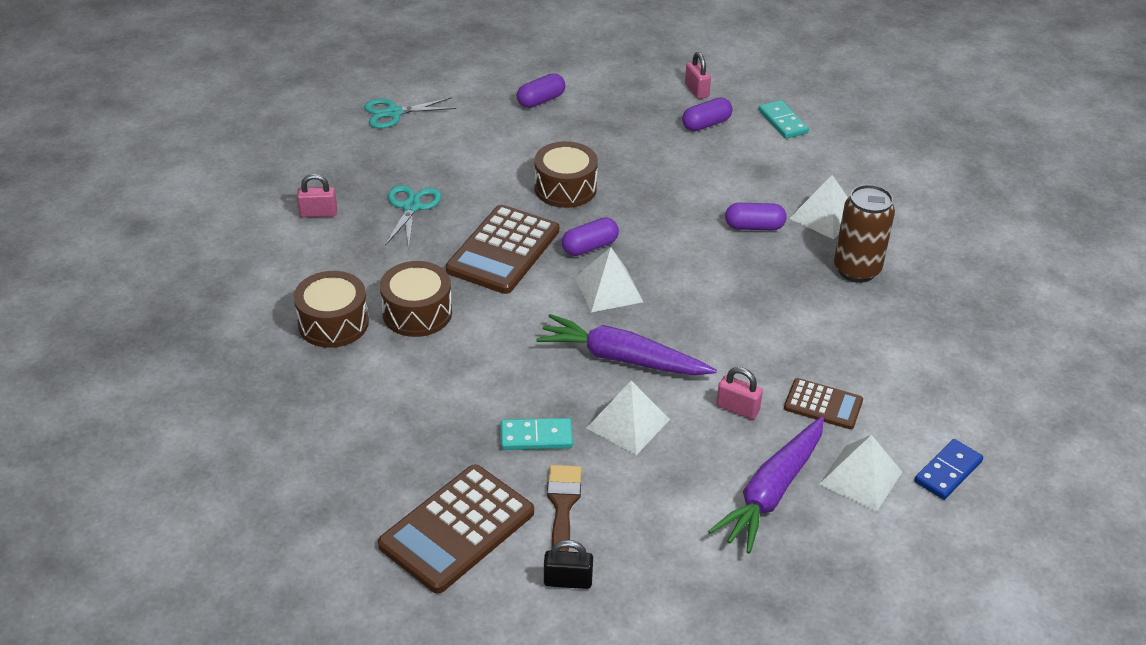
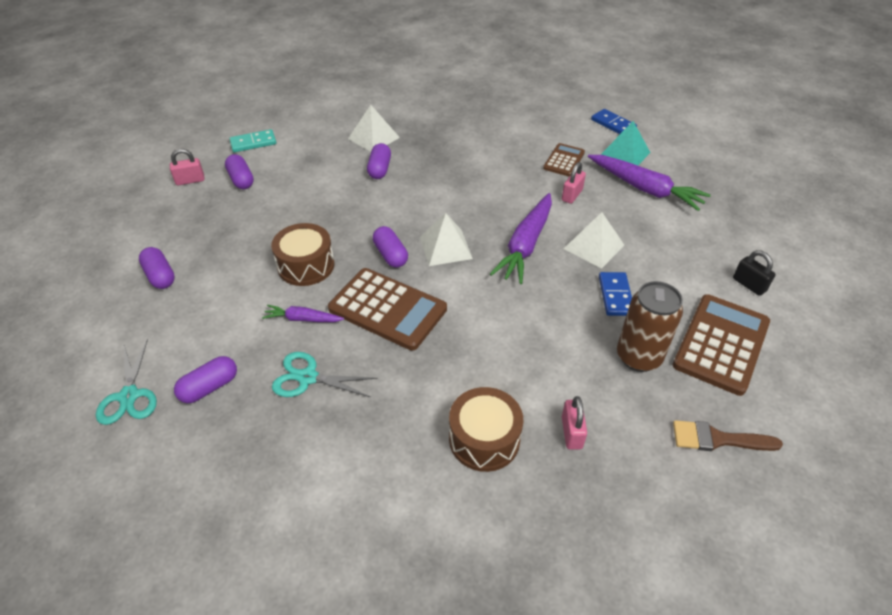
camera: 85 degrees left, 5 degrees up
pink padlock [297,174,337,217] -> pink padlock moved to [562,396,587,450]
brown calculator [378,464,534,594] -> brown calculator turned 105 degrees counterclockwise [673,294,770,396]
brown drum [380,261,452,337] -> none
turquoise domino [501,418,573,450] -> blue domino [599,272,632,316]
black padlock [544,540,593,589] -> black padlock turned 45 degrees counterclockwise [733,250,776,296]
brown brush [547,465,581,552] -> brown brush moved to [673,420,783,451]
white pyramid [819,435,902,512] -> turquoise pyramid [601,121,651,166]
brown can [834,184,895,283] -> brown can moved to [617,281,683,372]
none -> purple capsule [174,356,237,403]
none -> purple carrot [262,305,344,322]

